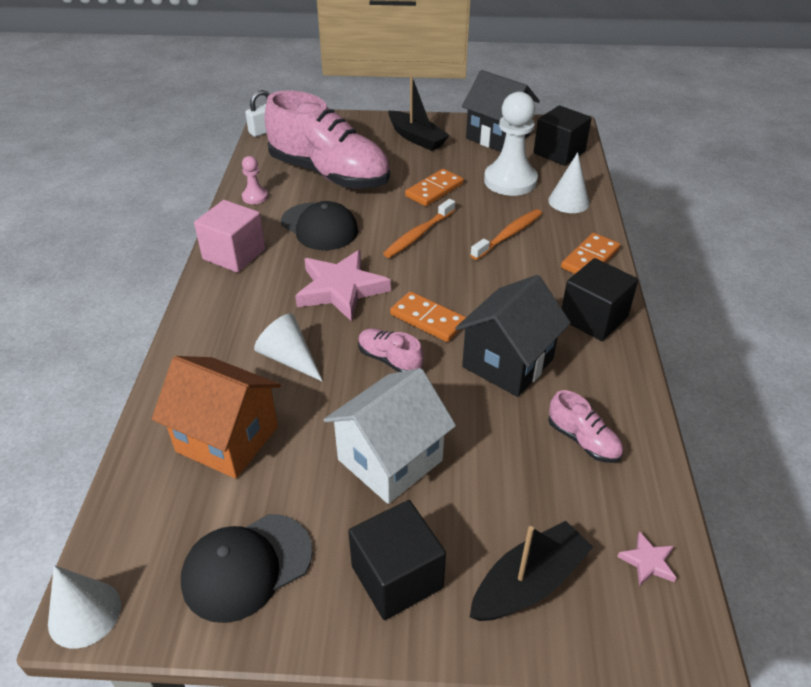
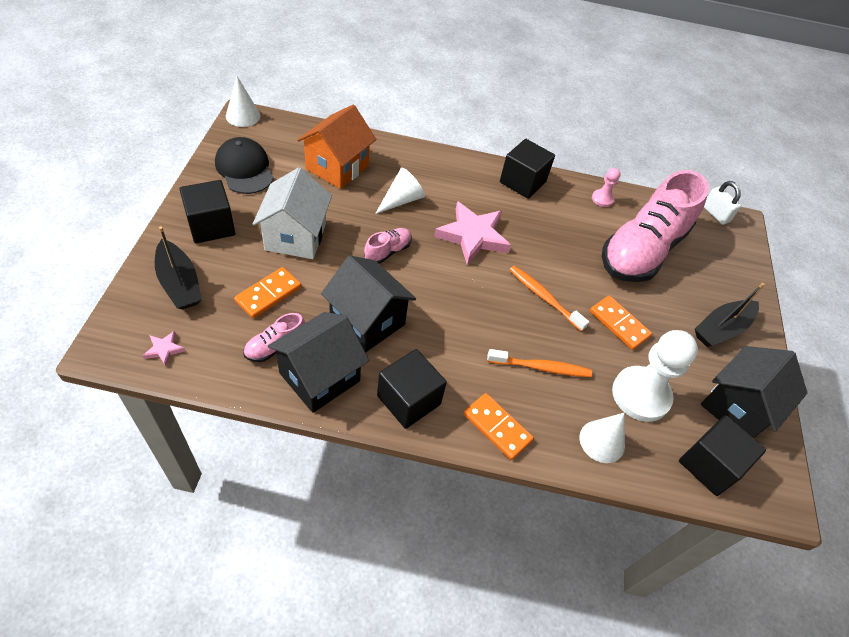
camera: 90 degrees right, 10 degrees up
pink cube [194,200,265,273] -> black cube [500,139,555,199]
black cap [281,201,358,250] -> none
white house [323,368,456,504] -> white house turned 45 degrees clockwise [253,167,332,259]
orange domino [390,291,466,342] -> orange domino moved to [234,267,301,319]
orange toothbrush [470,209,542,260] -> orange toothbrush turned 45 degrees counterclockwise [487,349,592,377]
none -> black house [268,312,369,413]

